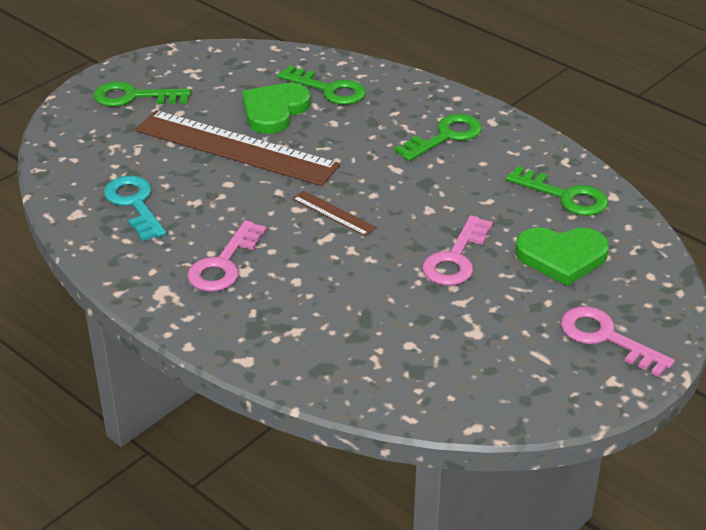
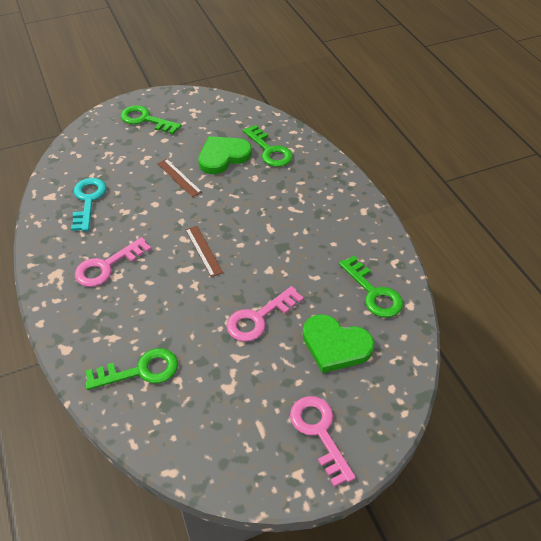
camera: 25 degrees right, 10 degrees up
brown ruler [135,110,340,186] -> brown ruler [157,159,202,197], size x0.42
green key [394,114,482,161] -> green key moved to [85,348,178,390]

